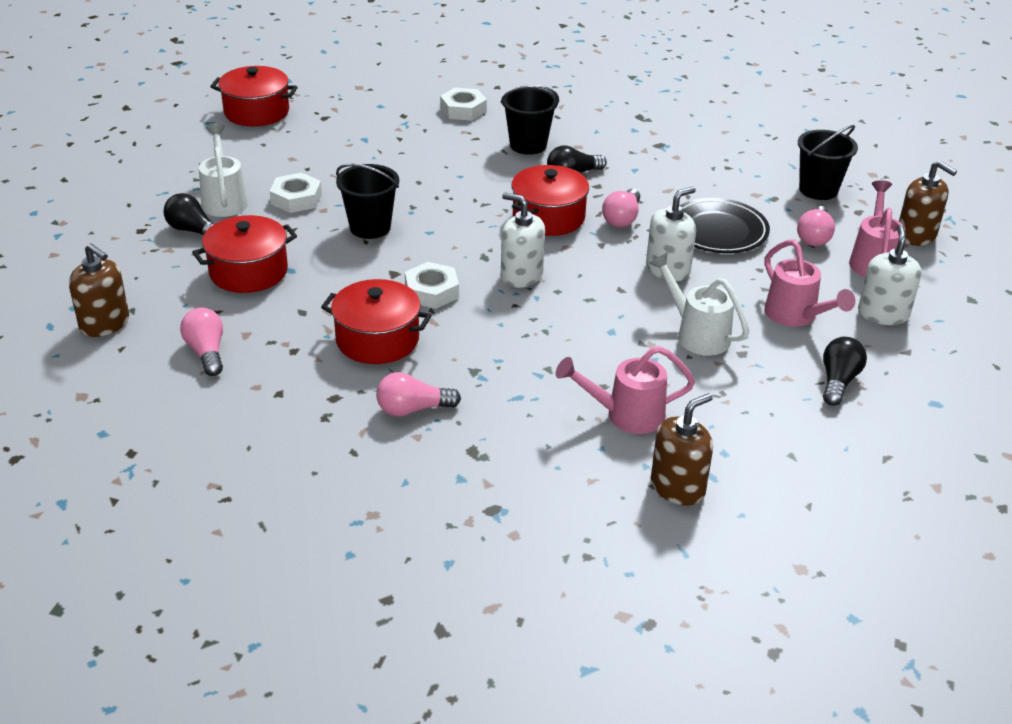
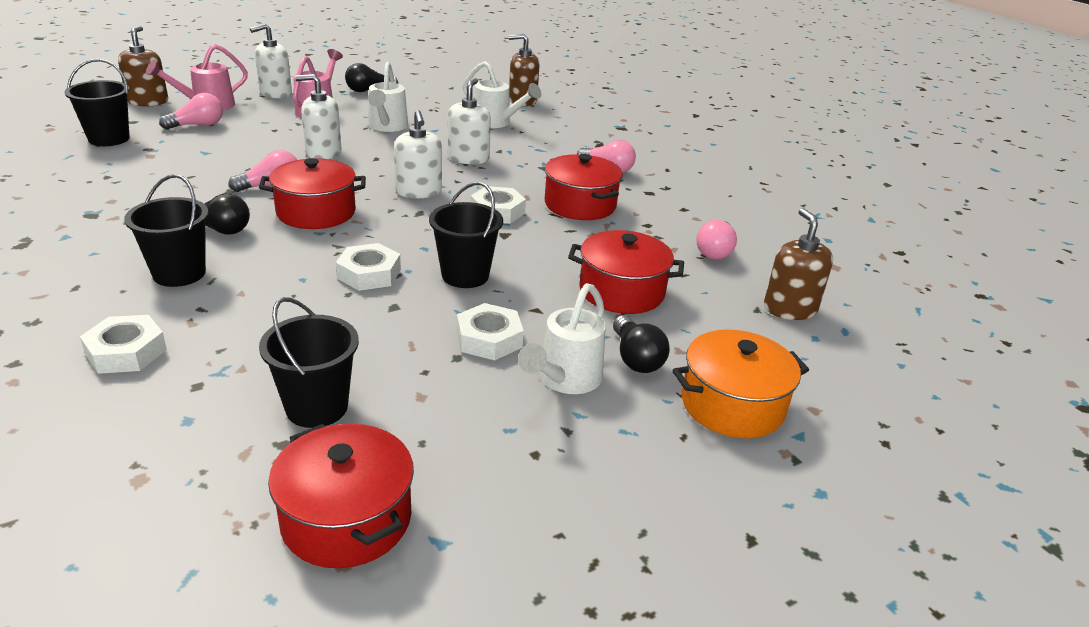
camera: 140 degrees left, 5 degrees down
pink watering can [556,346,695,434] -> white watering can [463,61,541,128]
black plate [679,198,770,253] -> none
none -> black bucket [259,297,359,428]
none -> white nut [336,243,401,291]
none -> white soap dispenser [448,78,491,164]
none -> orange pot [672,329,809,438]

